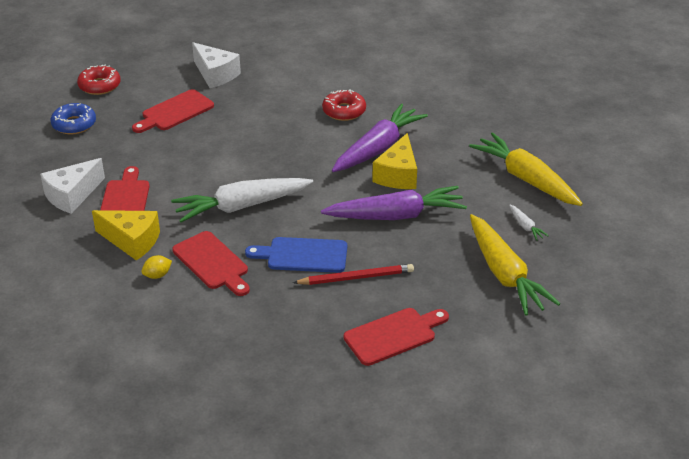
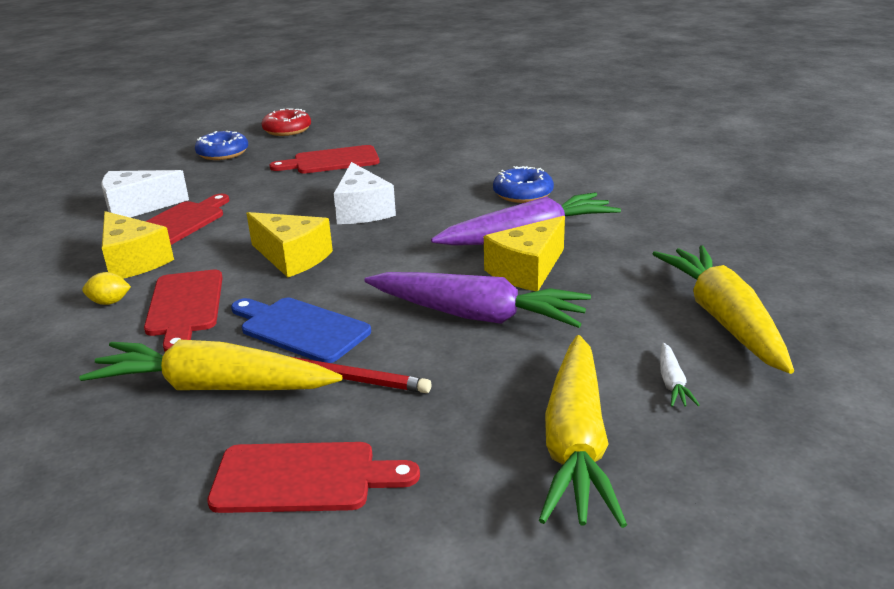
camera: 30 degrees right, 10 degrees down
white carrot [171,178,313,223] -> yellow cheese [246,212,333,277]
white cheese [192,42,241,88] -> white cheese moved to [334,162,396,224]
red donut [322,89,366,121] -> blue donut [493,166,554,203]
none -> yellow carrot [79,339,342,390]

